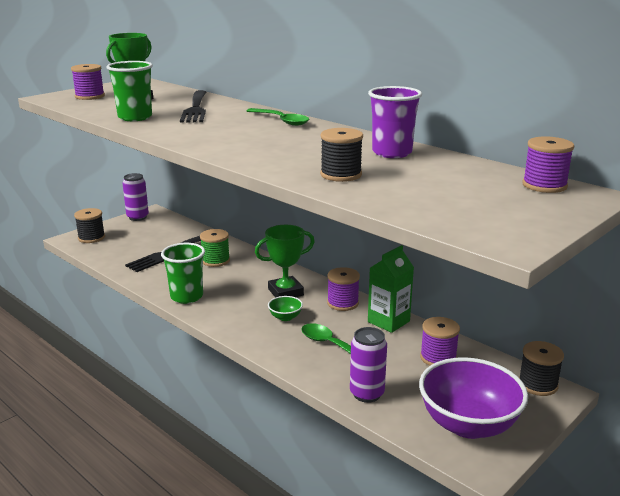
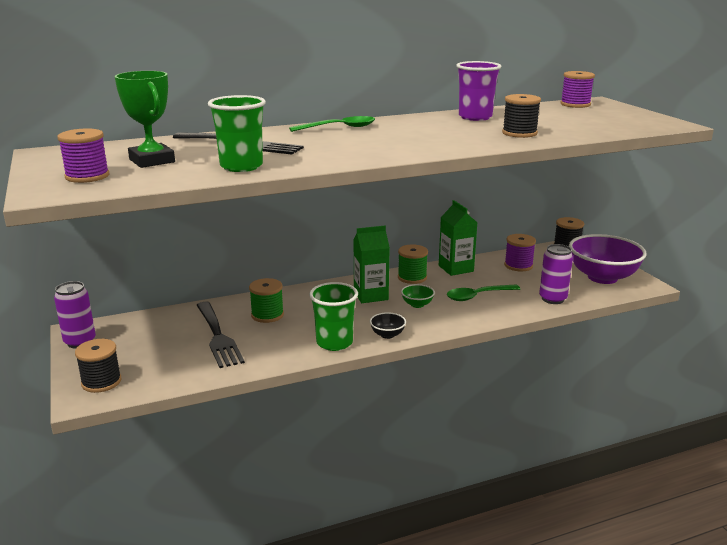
camera: 65 degrees left, 0 degrees up
green trophy [255,225,315,298] -> green carton [354,226,390,303]
purple spool [327,267,360,311] -> green spool [398,244,428,284]
none -> black bowl [370,312,406,339]

